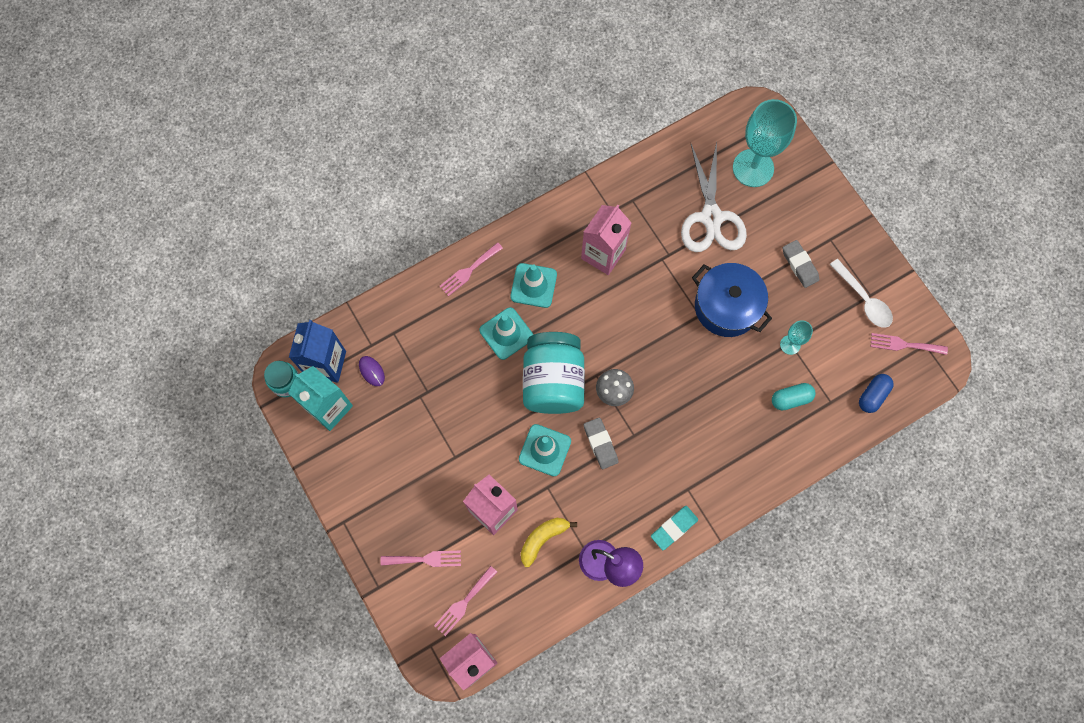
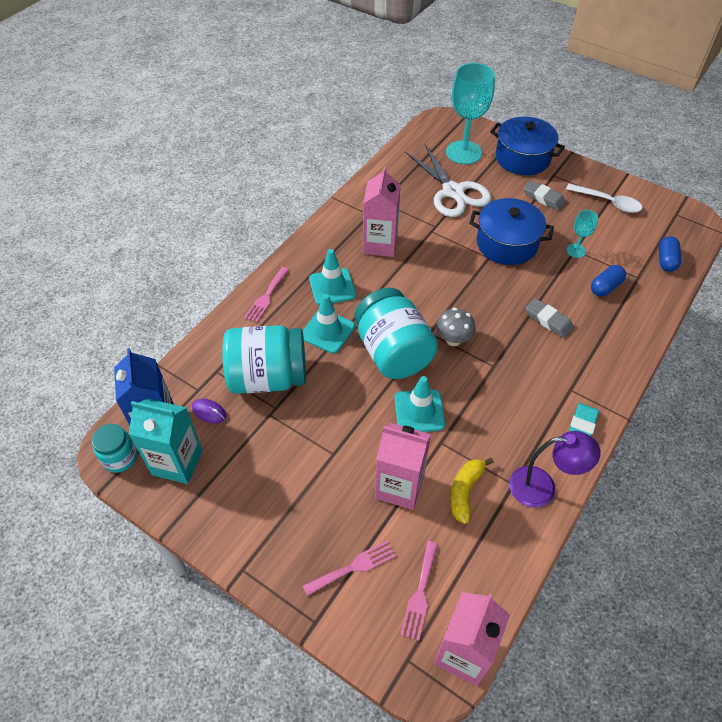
camera: 25 degrees left, 20 degrees down
grey eraser [584,417,618,469] -> grey eraser moved to [526,298,574,338]
turquoise capsule [772,383,815,411] -> blue capsule [591,265,626,296]
pink fork [870,333,948,355] -> none
none -> turquoise jar [222,325,306,394]
none -> blue pot [490,116,565,175]

